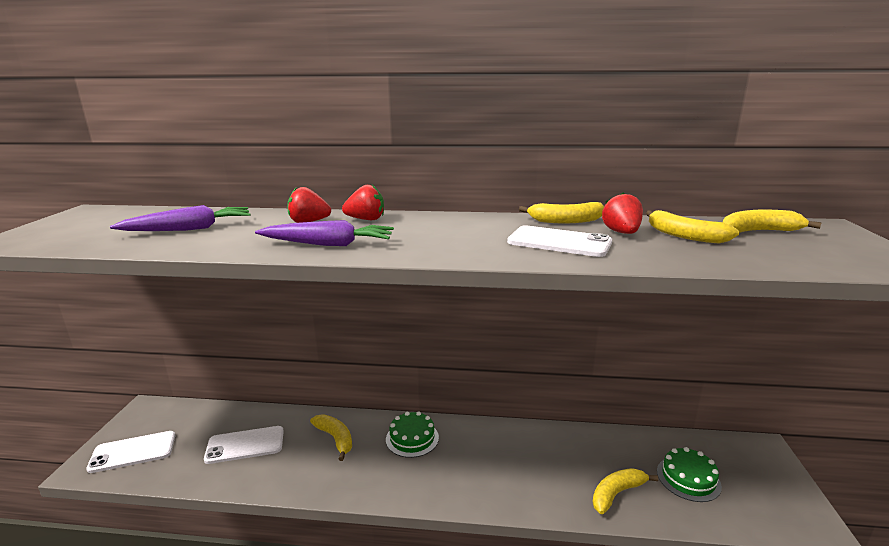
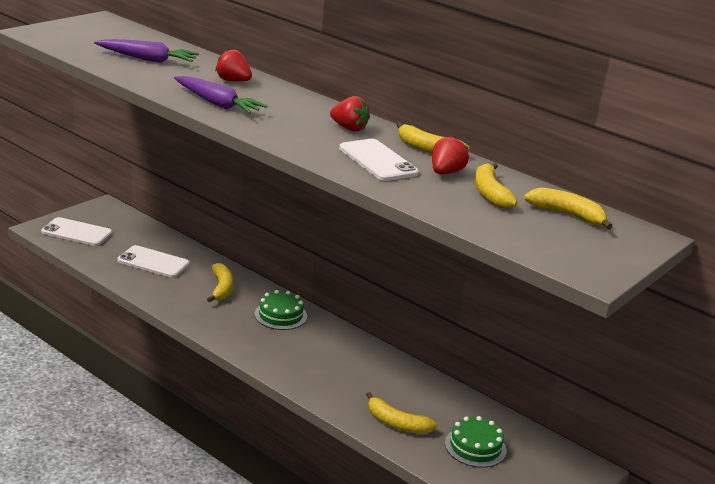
camera: 30 degrees right, 5 degrees up
red strawberry [342,185,384,220] -> red strawberry moved to [330,96,370,132]
yellow banana [593,468,658,514] -> yellow banana turned 150 degrees counterclockwise [366,392,438,434]

